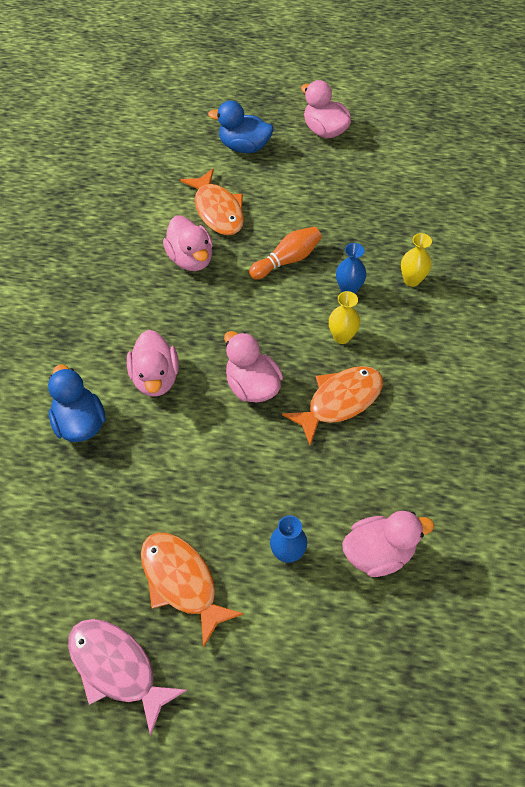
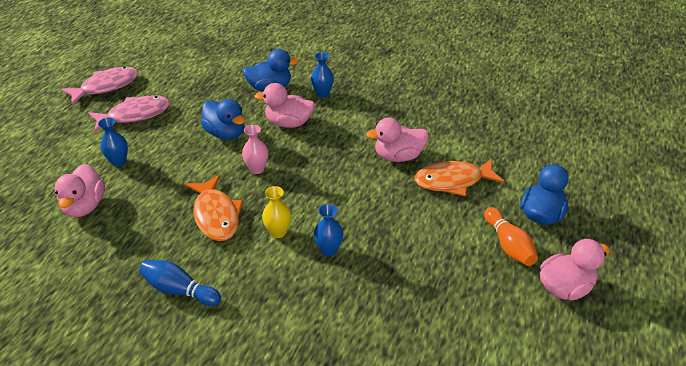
camera: 105 degrees right, 15 degrees down
orange fish [141,533,244,648] -> pink fish [89,95,170,133]
pink duck [224,331,283,403] -> pink vase [242,125,268,174]
orange bowling pin [249,227,322,279] -> orange bowling pin moved to [484,207,538,266]
yellow vase [401,233,432,287] -> none
none -> blue bowling pin [139,260,221,306]
none -> blue duck [201,99,245,140]
none -> blue vase [311,52,334,98]

